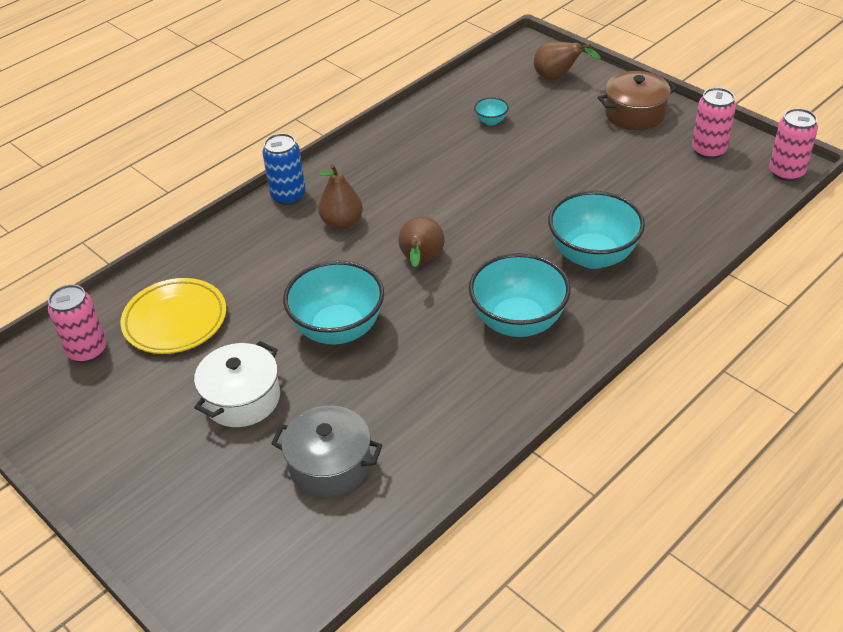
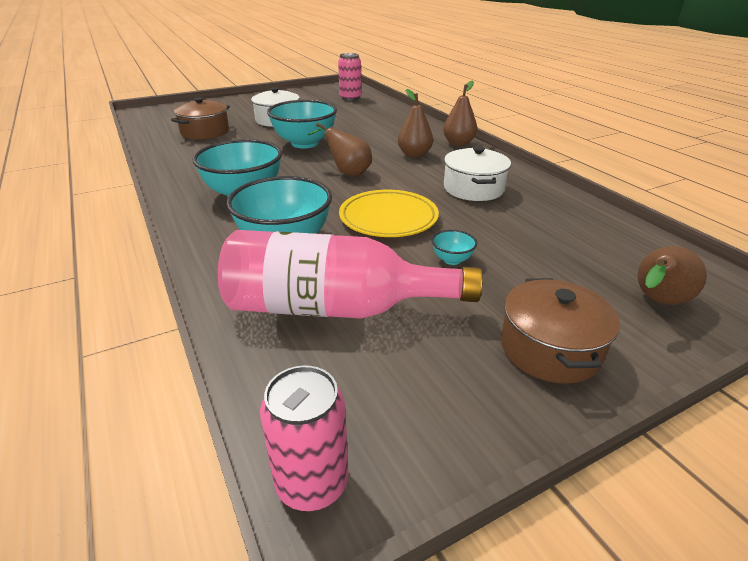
camera: 105 degrees right, 10 degrees down
yellow plate [120,278,226,354] -> yellow plate moved to [339,190,439,237]
blue can [262,133,306,205] -> brown pear [443,80,477,146]
grey pot [271,406,382,497] -> brown pot [171,97,230,140]
turquoise bowl [474,97,509,125] -> turquoise bowl moved to [432,230,477,265]
pink can [692,88,736,159] -> none
none -> pink bottle [218,230,483,319]
none -> white pot [444,146,511,201]

